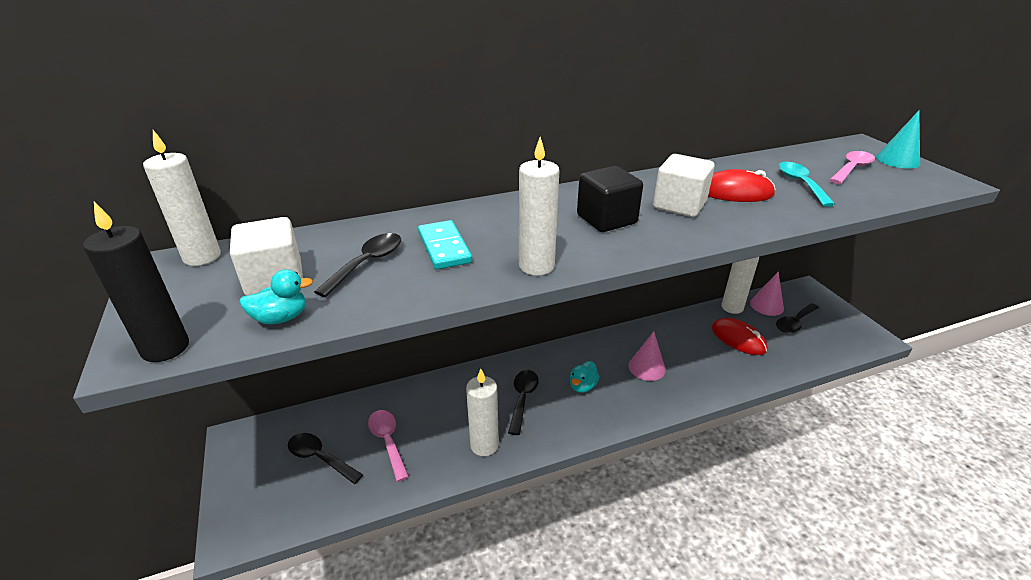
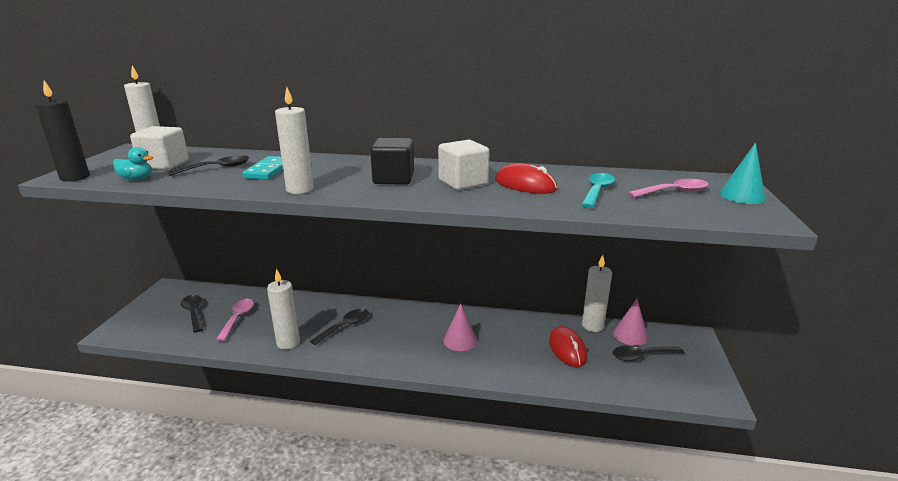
camera: 30 degrees right, 10 degrees down
turquoise duck [570,361,600,393] -> none

